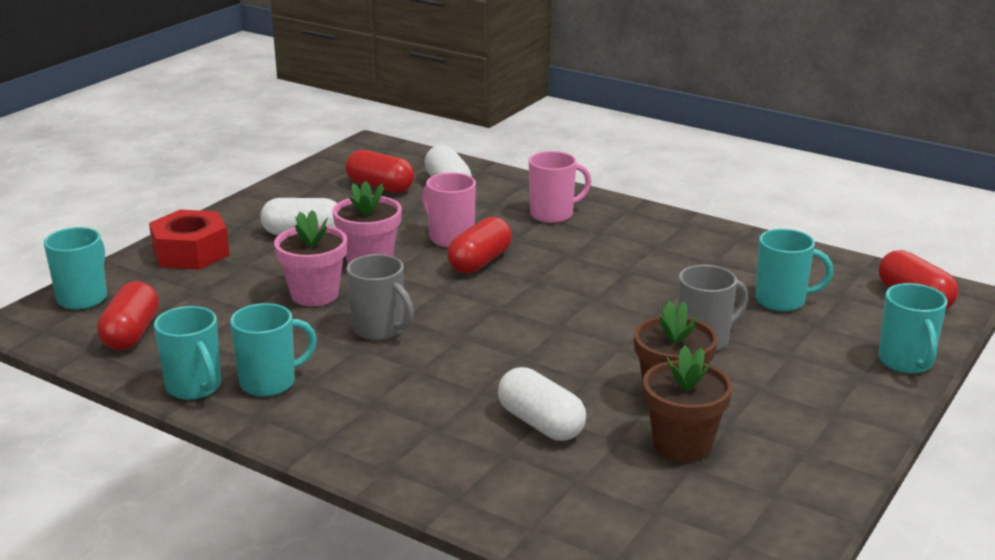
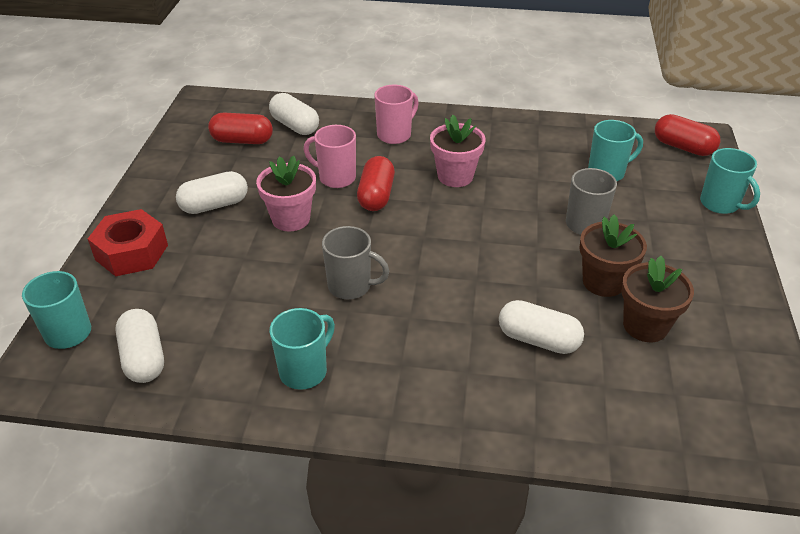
camera: 25 degrees left, 15 degrees up
red capsule [97,281,159,350] -> white capsule [115,309,164,383]
turquoise mug [154,306,221,400] -> none
pink flower pot [274,210,347,306] -> pink flower pot moved to [430,115,485,187]

